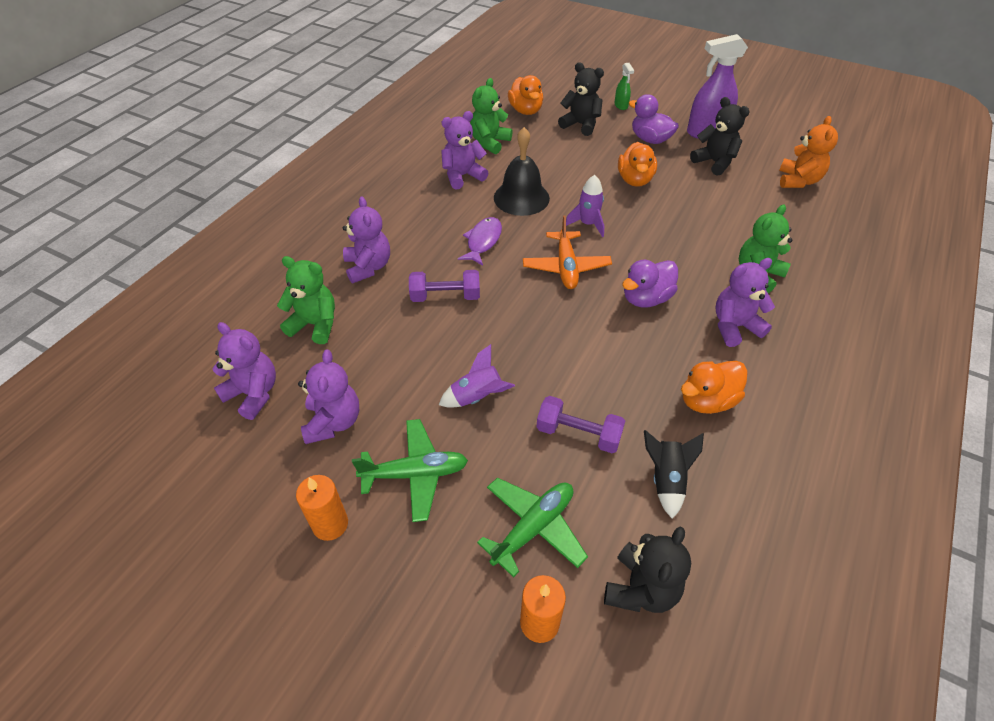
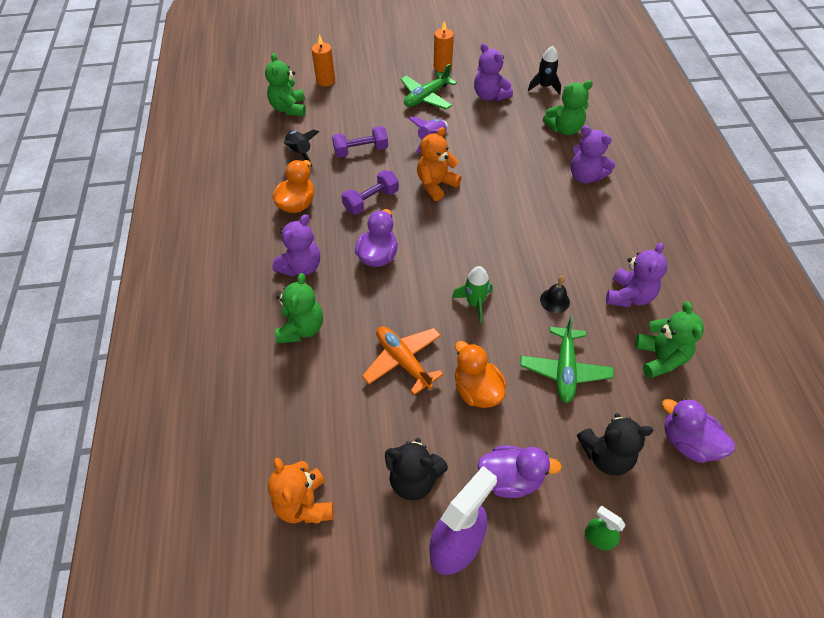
camera: 145 degrees right, 5 degrees up
purple teddy bear [212,322,276,420] -> black rocket [528,46,561,95]
purple dumbbell [409,270,480,302] -> purple dumbbell moved to [342,170,399,215]
purple fish [458,217,502,266] -> none
green plane [477,478,588,578] -> green plane moved to [520,316,614,403]
black bell [494,127,550,216] -> black bell [540,276,570,313], size x0.49
orange duck [508,75,543,115] -> purple duck [662,398,735,463]
orange plane [523,215,612,289] -> orange plane moved to [362,326,444,395]
purple rocket [566,175,604,237] -> green rocket [452,266,493,323]
black teddy bear [604,527,691,613] -> green teddy bear [265,53,306,116]
none -> orange teddy bear [417,127,461,201]

